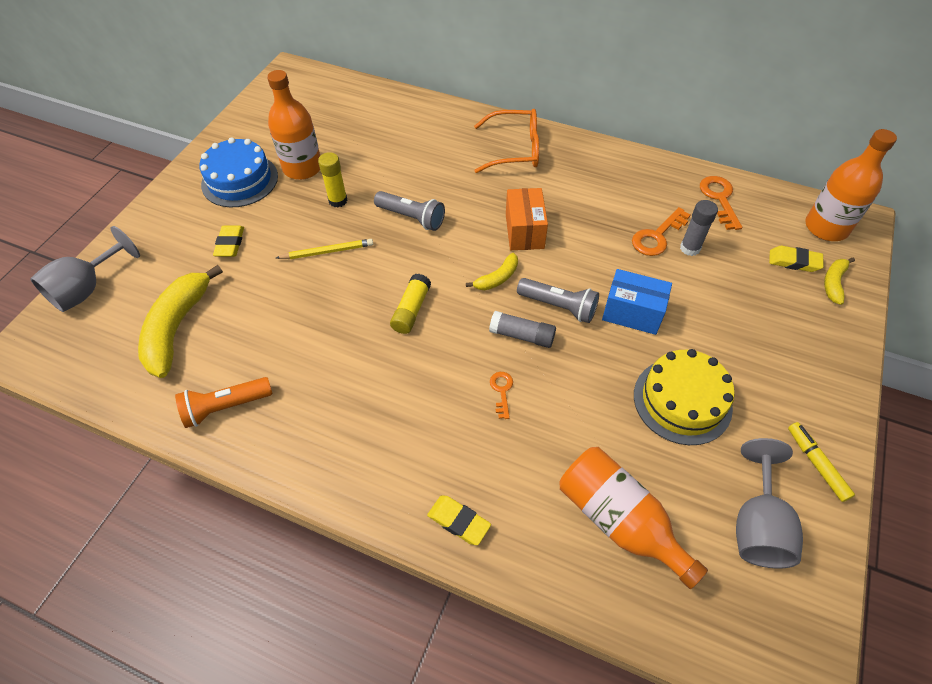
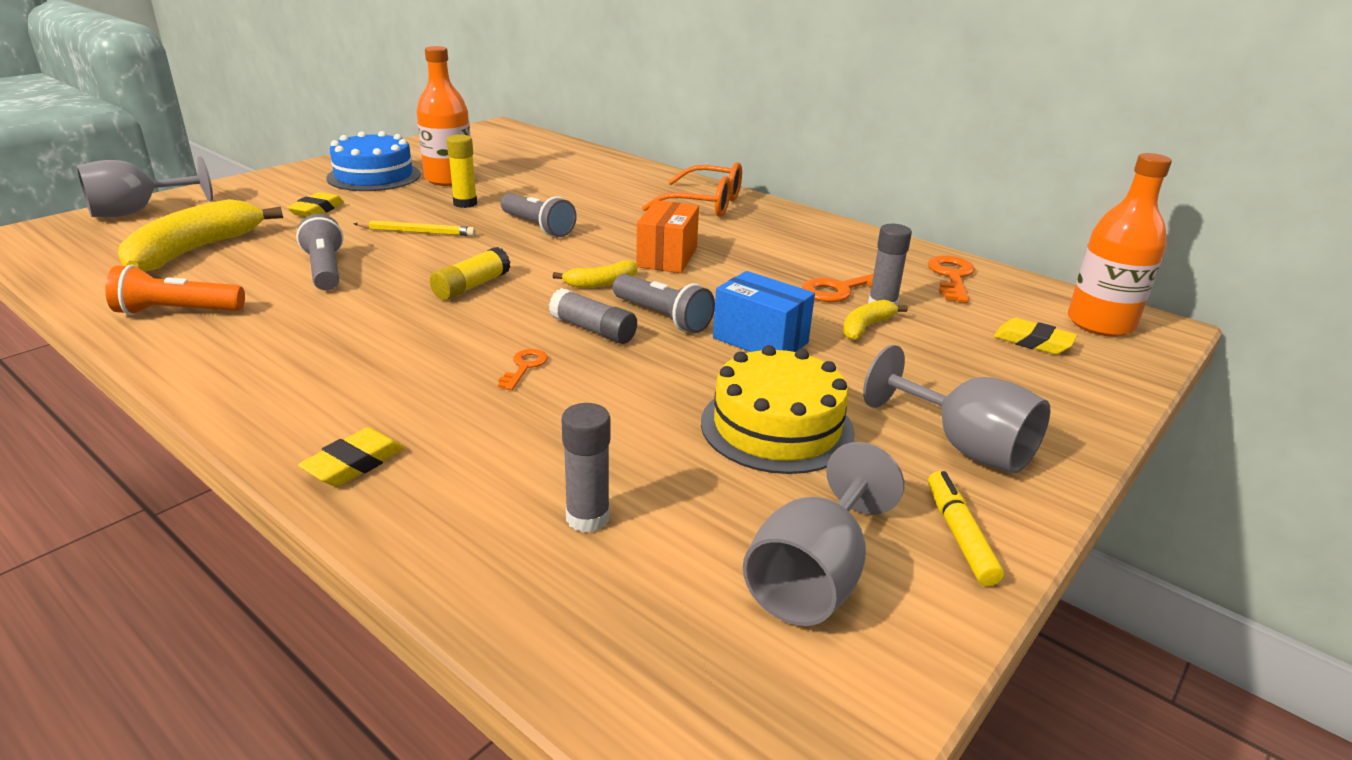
camera: 15 degrees right, 25 degrees down
yellow eraser [427,495,491,545] -> yellow eraser turned 75 degrees clockwise [298,428,405,487]
orange bottle [560,447,708,589] -> grey glue stick [561,403,610,533]
yellow banana [824,258,855,305] -> yellow banana moved to [843,300,908,340]
none -> grey flashlight [296,214,344,291]
none -> grey goblet [863,345,1050,473]

